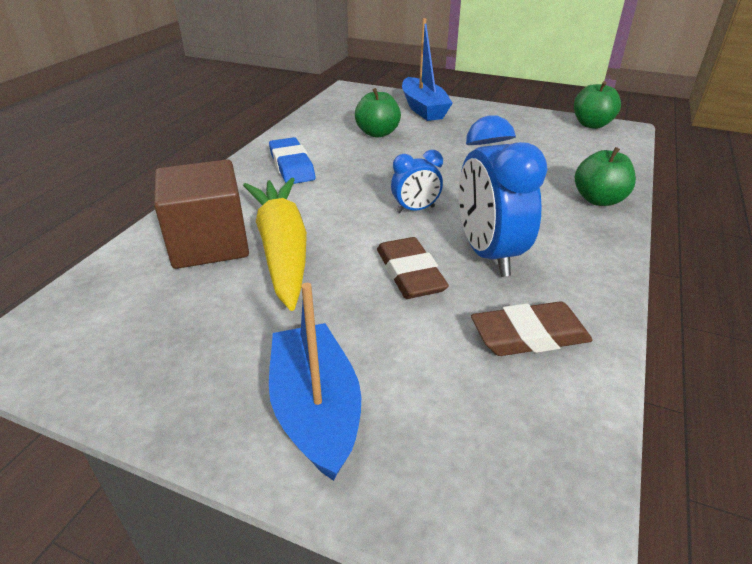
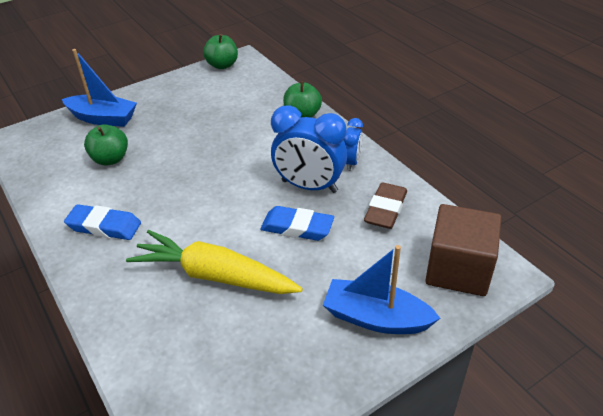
camera: 55 degrees left, 5 degrees up
brown cube [154,159,249,269] -> brown cube moved to [425,204,501,296]
brown eraser [377,237,449,299] -> blue eraser [260,206,334,241]
blue clock [391,150,443,213] -> blue clock moved to [344,118,363,171]

